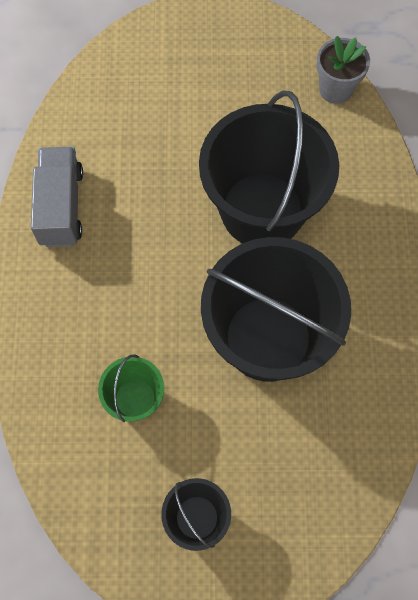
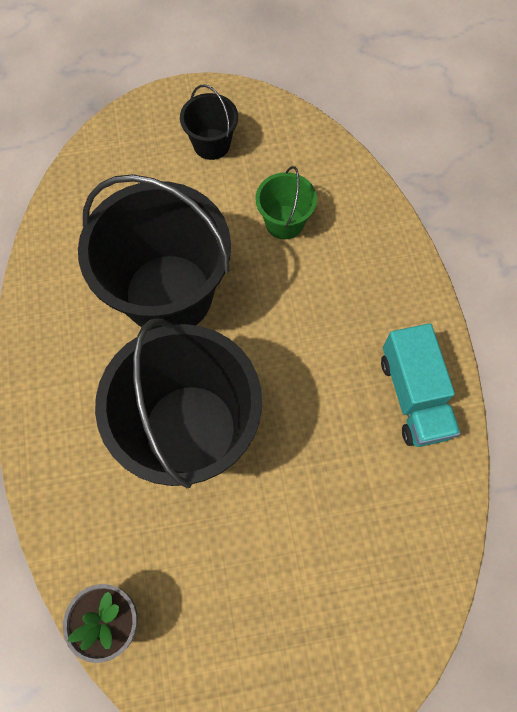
camera: 170 degrees right, 0 degrees up
grey truck [31,147,83,247] -> turquoise truck [381,323,460,447]

